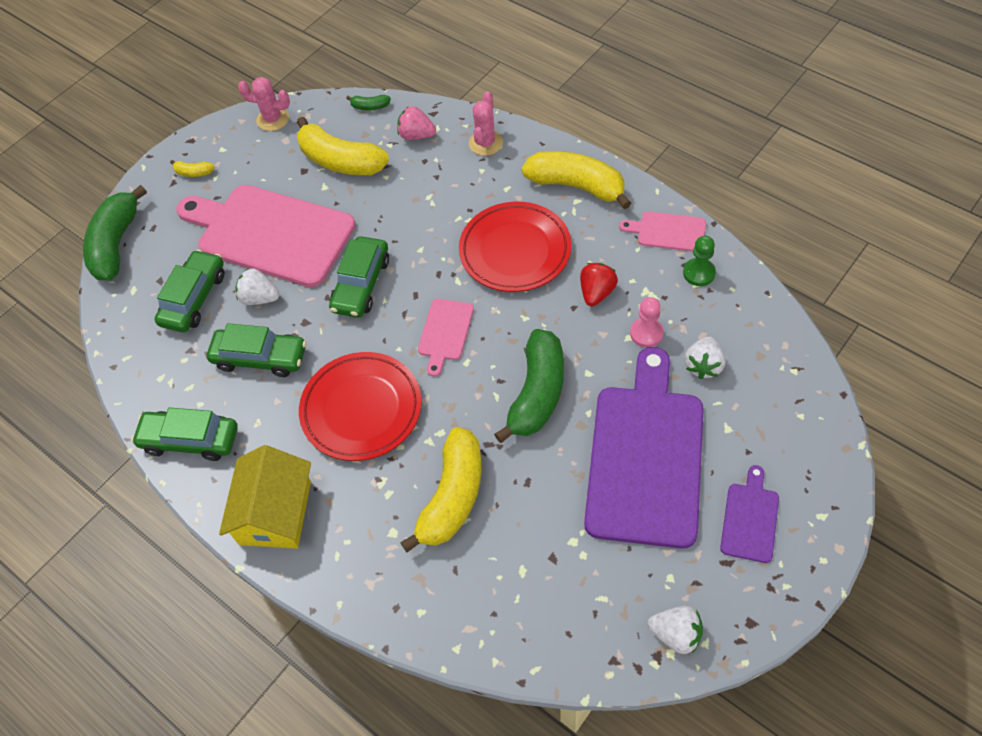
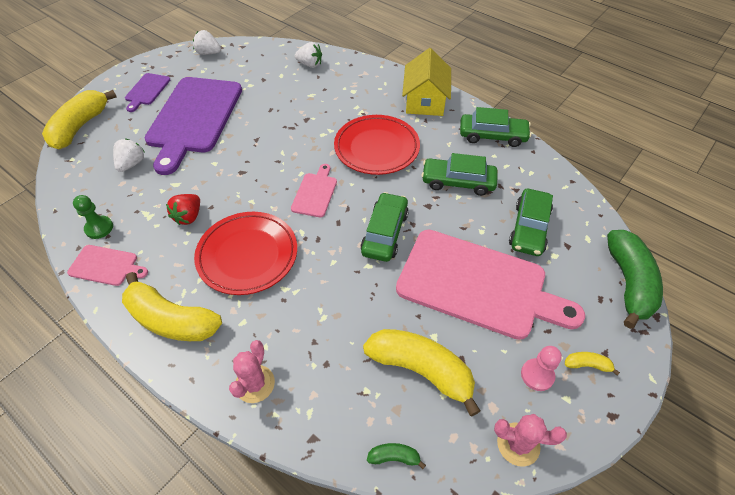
camera: 175 degrees right, 5 degrees down
white strawberry [236,268,279,305] -> white strawberry moved to [295,42,322,68]
pink strawberry [397,106,436,140] -> none
yellow banana [400,427,482,552] -> yellow banana moved to [42,90,117,150]
green banana [494,329,564,443] -> none
pink pawn [630,297,664,347] -> pink pawn moved to [521,346,562,391]

